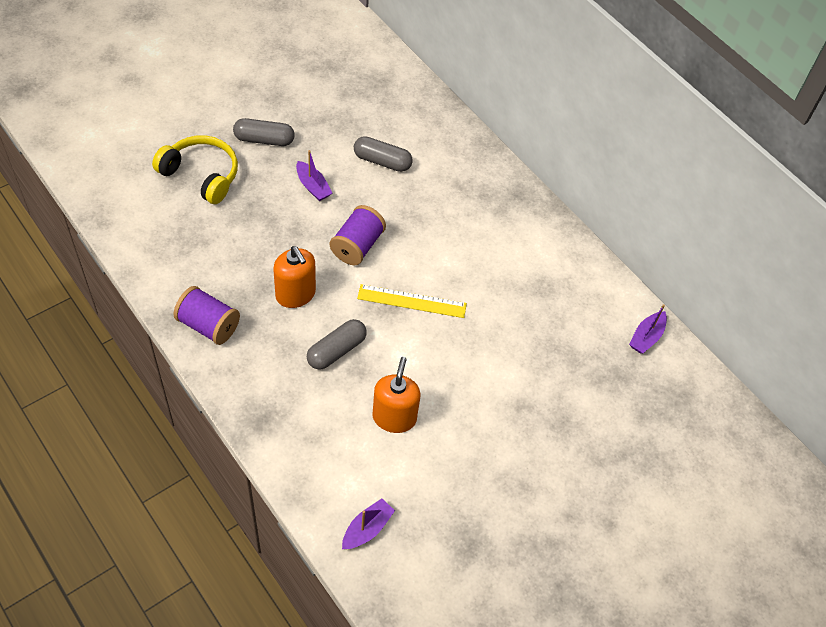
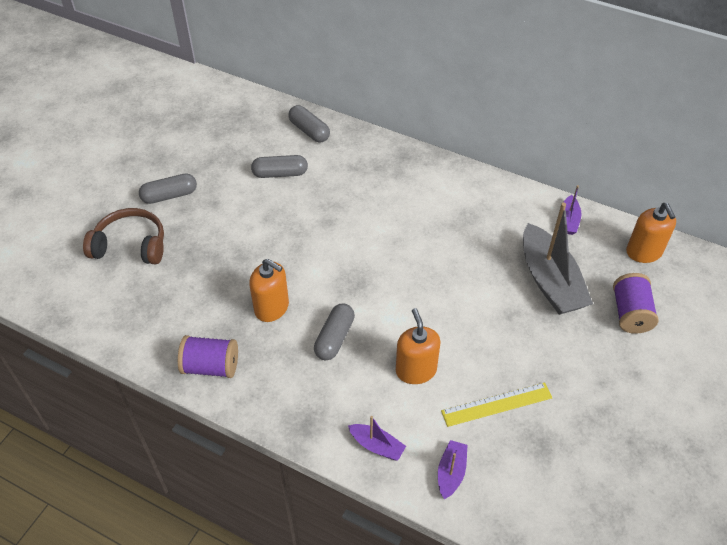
camera: 20 degrees left, 5 degrees down
yellow headphones [152,135,238,204] -> brown headphones [83,208,164,264]
purple boat [296,150,332,201] -> purple boat moved to [348,416,406,461]
purple spool [330,205,386,265] -> purple spool moved to [613,273,658,334]
yellow ruler [357,284,467,318] -> yellow ruler moved to [441,382,552,427]
none -> grey capsule [288,105,330,143]
none -> grey boat [523,202,593,315]
none -> orange soap dispenser [626,203,676,263]

